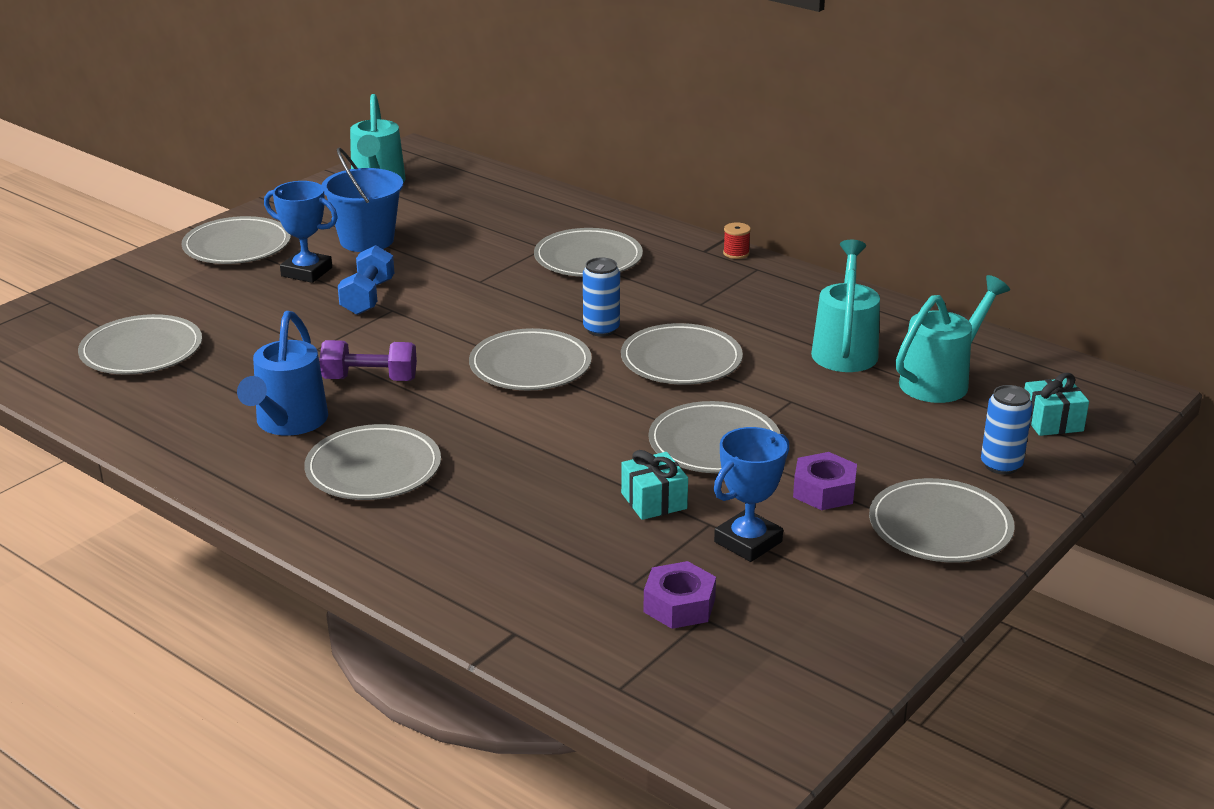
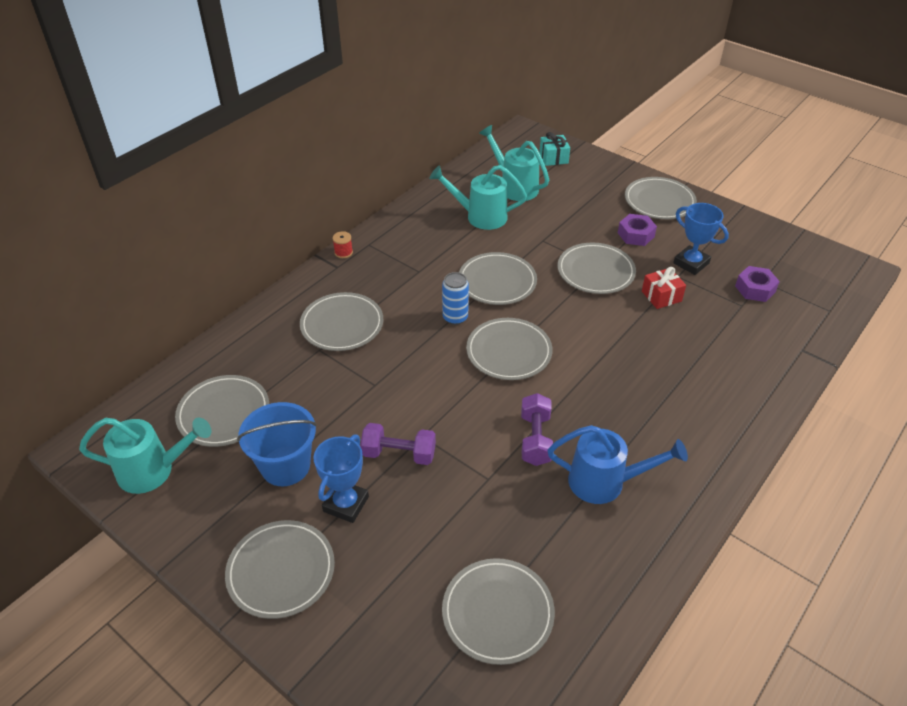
camera: 90 degrees left, 15 degrees up
grey plate [304,424,441,500] -> grey plate moved to [175,375,269,447]
blue dumbbell [338,245,394,315] -> purple dumbbell [360,423,436,465]
turquoise gift [621,450,688,520] -> red gift [642,267,686,309]
blue can [981,385,1033,475] -> none

